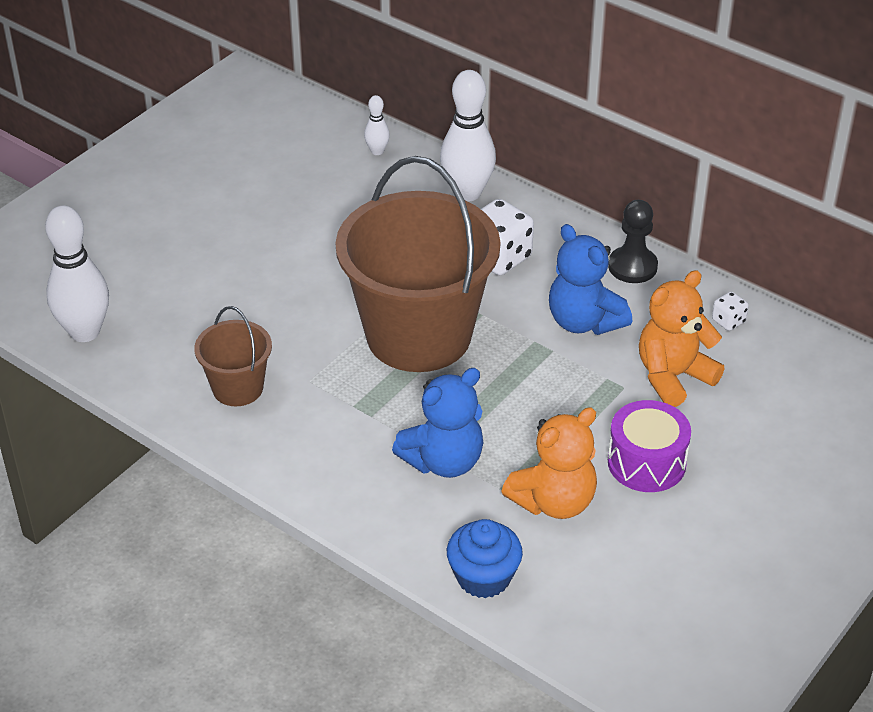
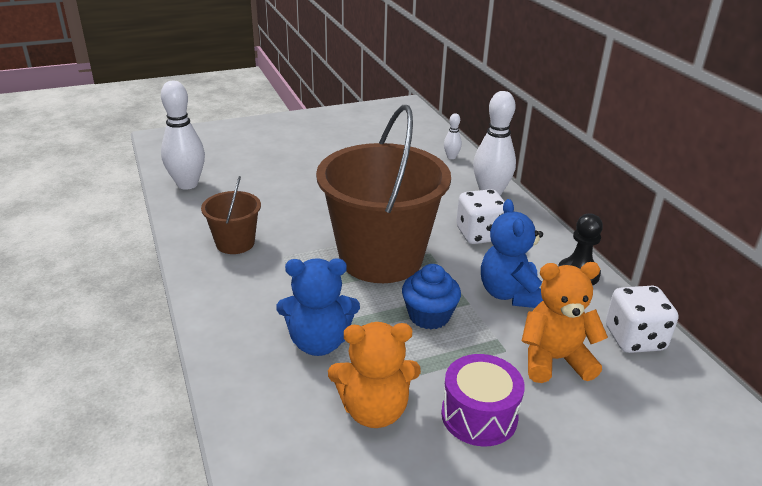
camera: 30 degrees right, 10 degrees down
blue cupcake [447,519,523,598] -> blue cupcake moved to [402,264,461,330]
white dice [712,292,749,331] -> white dice [606,286,678,353], size x2.03

